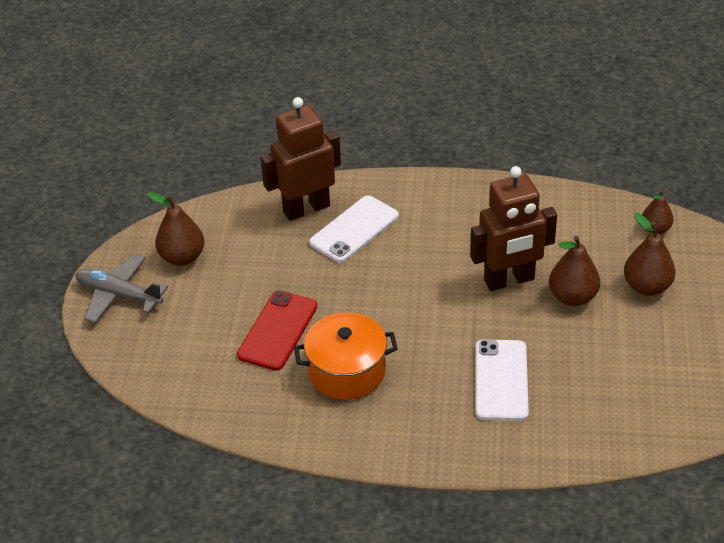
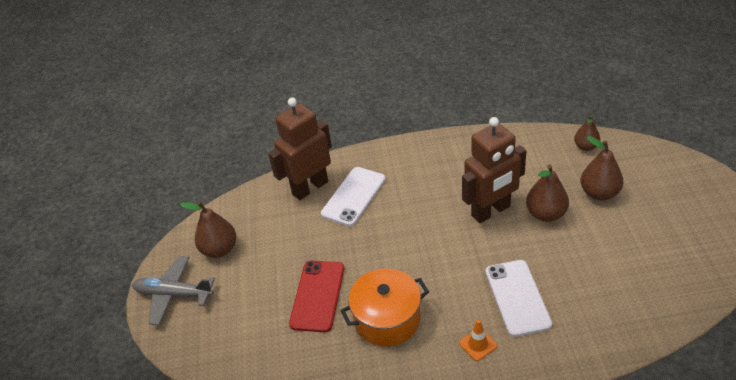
camera: 10 degrees left, 0 degrees up
none -> orange traffic cone [459,320,497,361]

